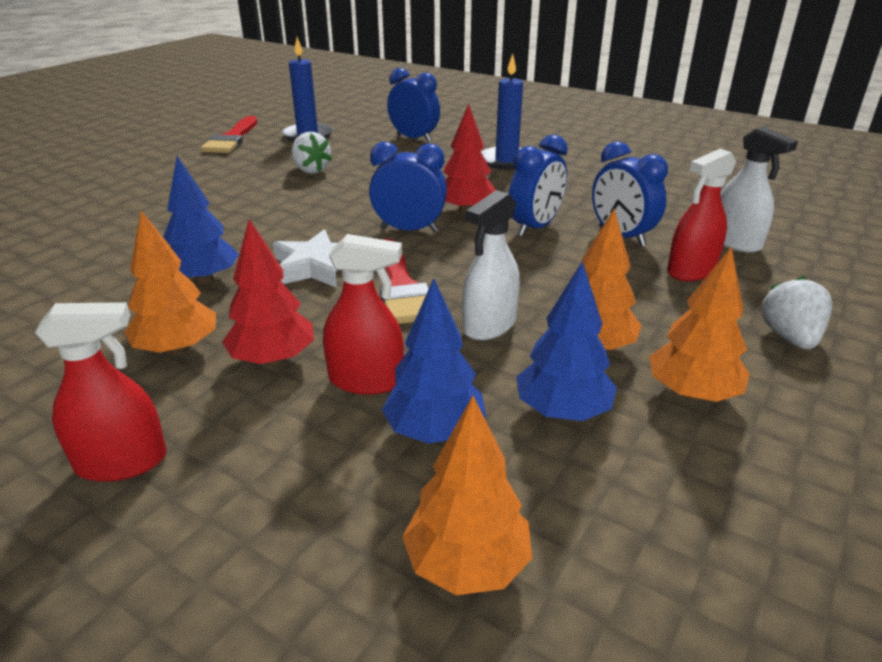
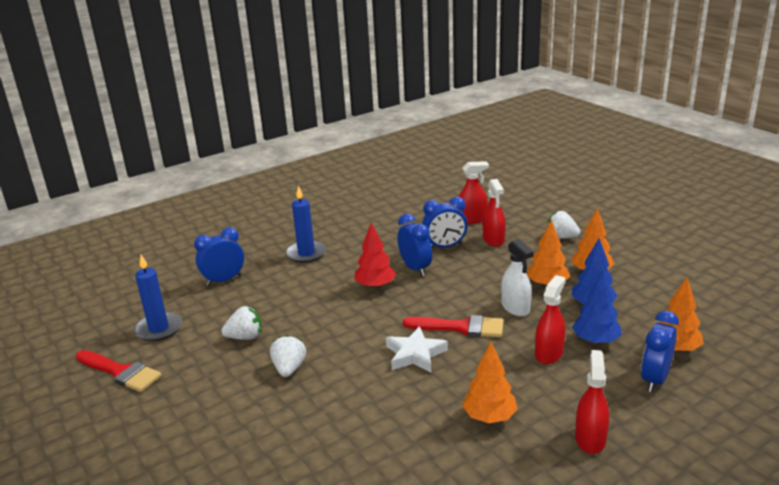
camera: 65 degrees left, 5 degrees down
blue tree [163,156,239,284] -> none
red tree [222,219,314,366] -> none
blue clock [369,142,447,232] -> blue clock moved to [641,311,679,392]
white spray bottle [721,126,798,253] -> red spray bottle [459,161,489,224]
none -> white strawberry [270,335,306,377]

